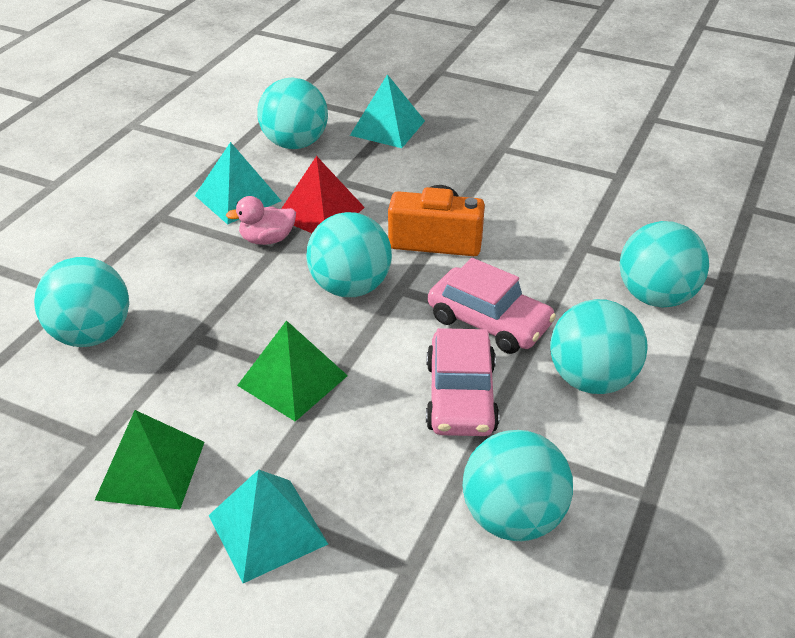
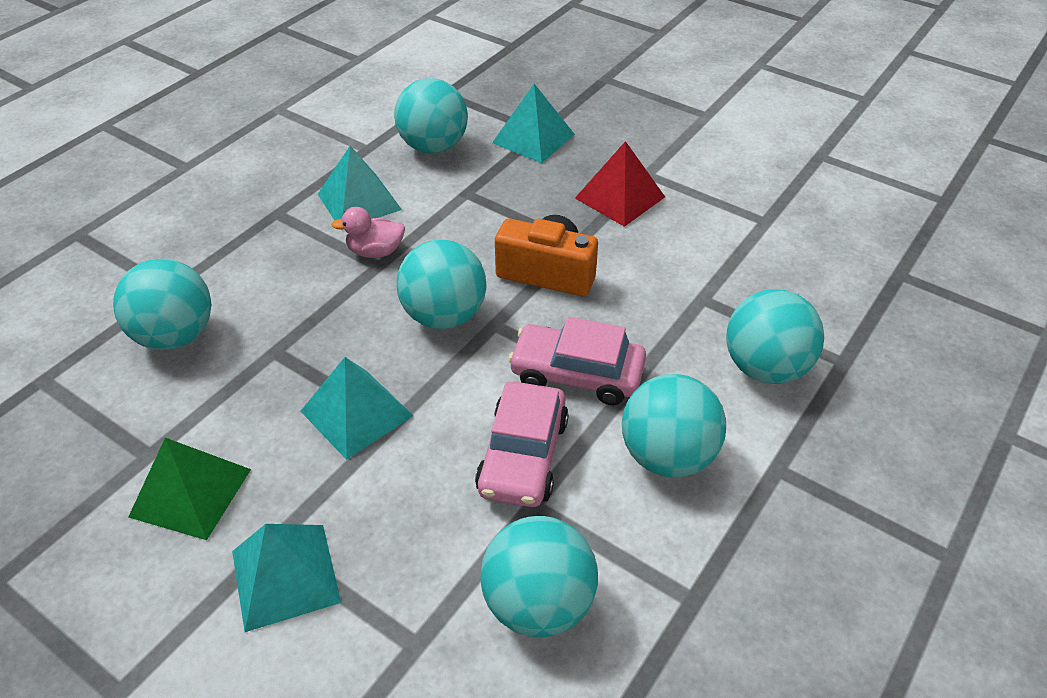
camera: 10 degrees right, 5 degrees up
green pyramid [237,320,348,422] -> turquoise pyramid [300,357,414,460]
red pyramid [281,156,365,233] -> red pyramid moved to [575,141,665,227]
pink car [428,258,556,354] -> pink car turned 150 degrees clockwise [508,317,646,405]

